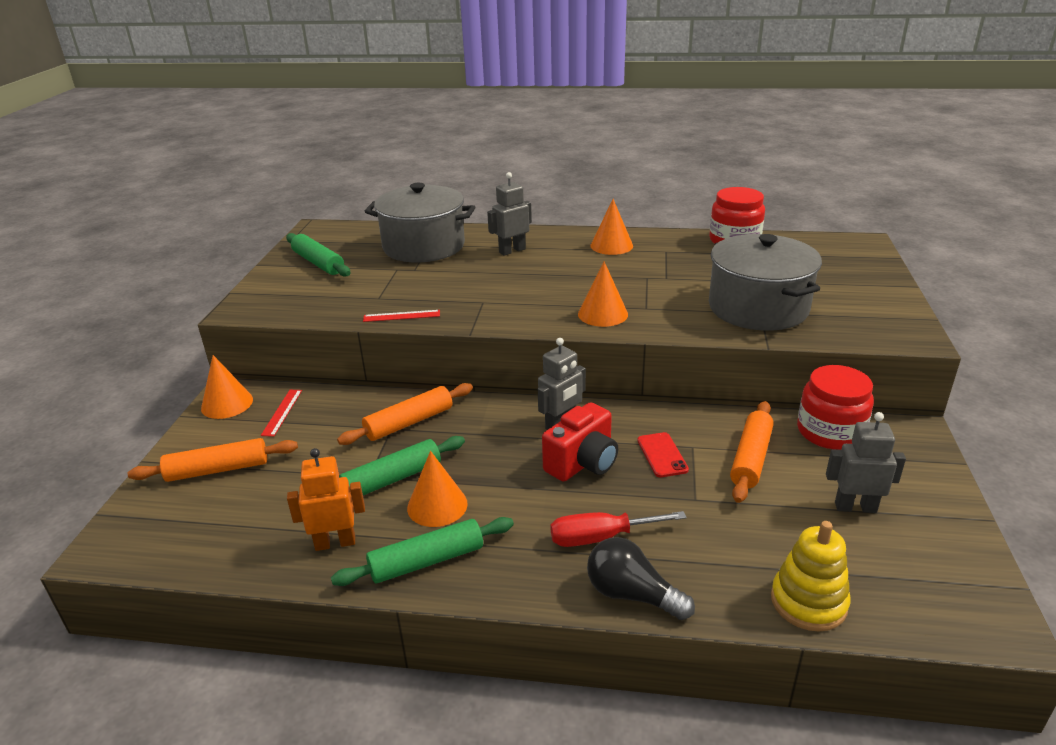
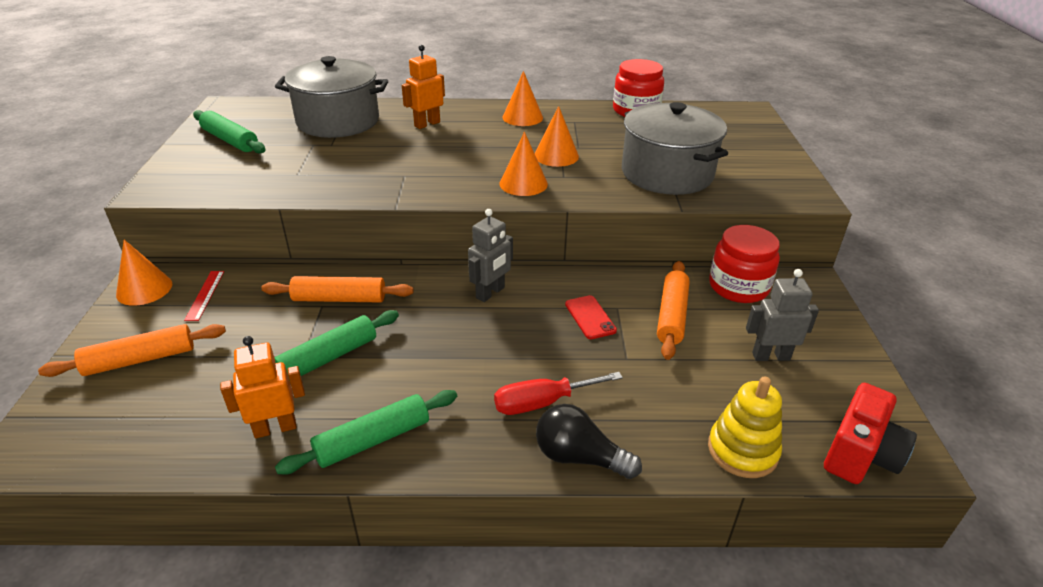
camera: 10 degrees left, 5 degrees up
orange rolling pin [337,383,473,445] -> orange rolling pin turned 45 degrees clockwise [261,276,414,302]
red ruler [363,310,440,322] -> none
orange cone [407,451,468,527] -> orange cone moved to [534,106,579,167]
grey robot [487,172,532,256] -> orange robot [402,45,445,129]
red camera [542,402,618,482] -> red camera moved to [824,383,917,484]

